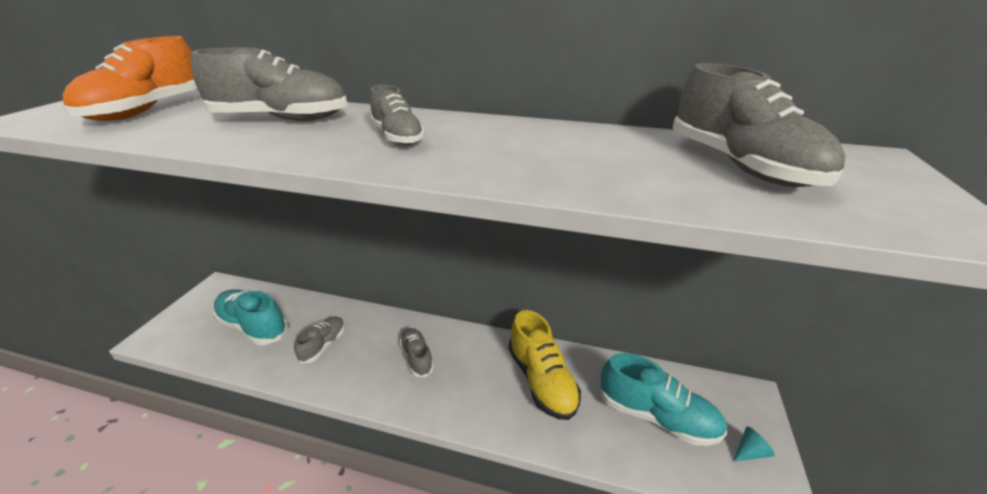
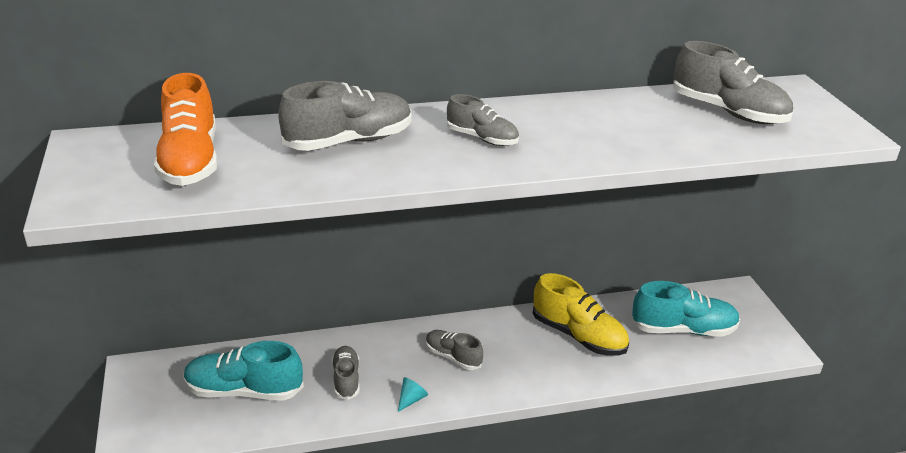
camera: 30 degrees left, 0 degrees up
turquoise cone [734,426,775,461] -> turquoise cone moved to [398,377,428,412]

